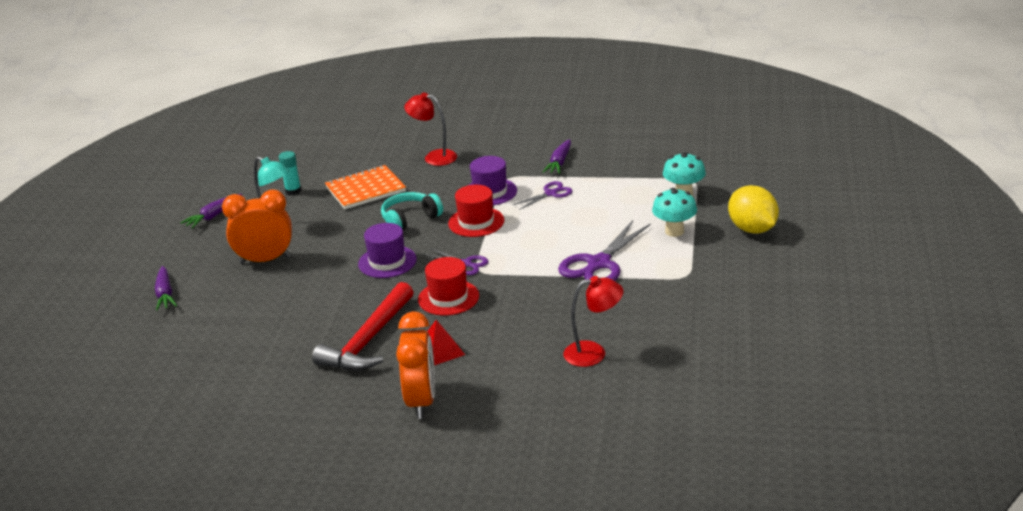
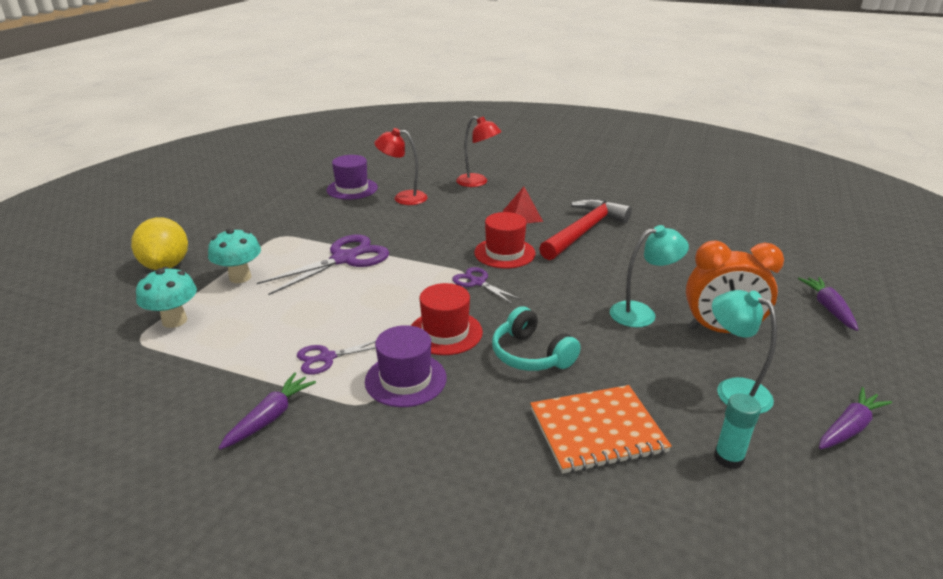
camera: 170 degrees left, 0 degrees up
purple hat [358,223,417,278] -> purple hat moved to [326,155,378,200]
turquoise headphones [381,192,443,230] -> turquoise headphones turned 75 degrees clockwise [492,306,581,371]
orange clock [396,311,435,419] -> none
red lamp [404,92,457,166] -> red lamp moved to [456,116,502,187]
none -> turquoise lamp [610,225,689,327]

